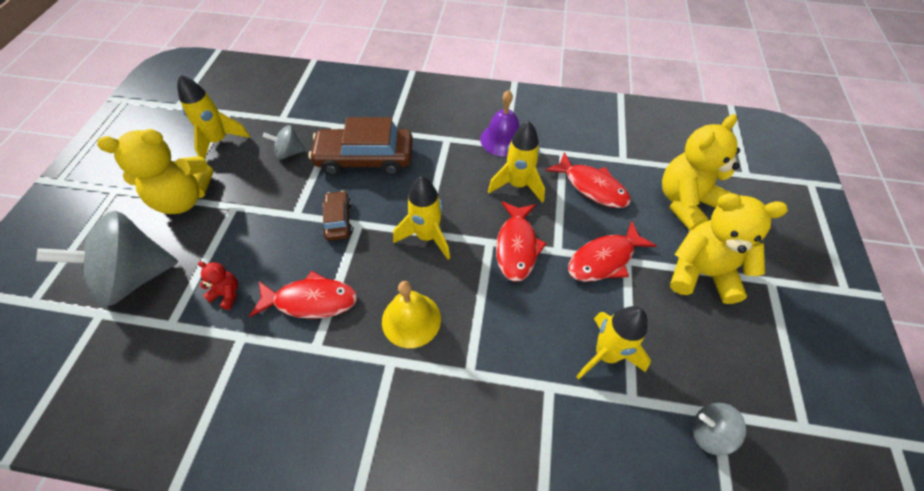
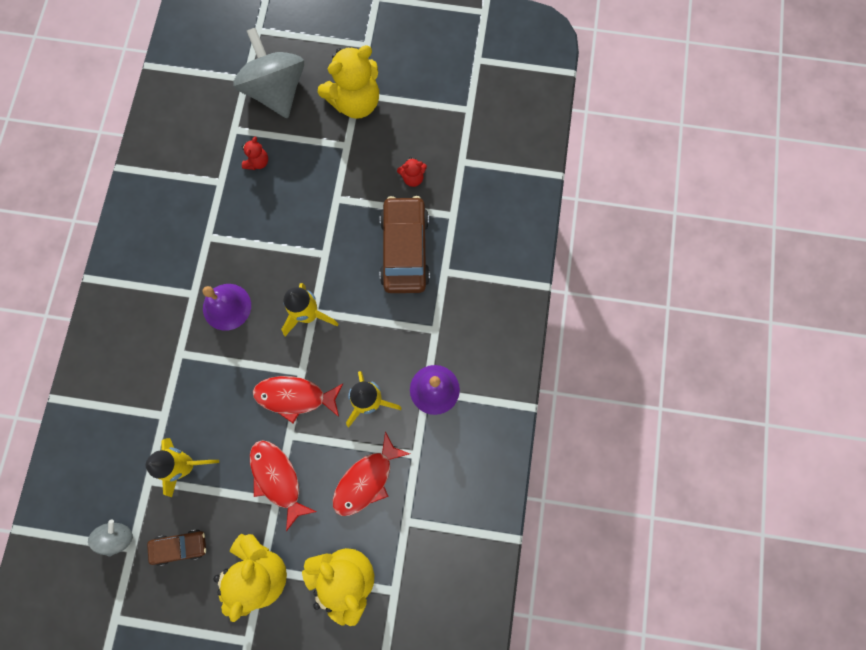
camera: 90 degrees right, 20 degrees up
yellow teddy bear [97,129,213,214] -> yellow teddy bear turned 105 degrees counterclockwise [318,45,379,119]
yellow rocket [177,75,250,159] -> none
red fish [249,271,357,319] -> none
grey spinning top [263,125,306,160] -> red teddy bear [397,157,427,187]
brown car [322,191,353,241] -> brown car moved to [147,529,206,566]
yellow bell [382,281,441,348] -> purple bell [203,284,251,331]

